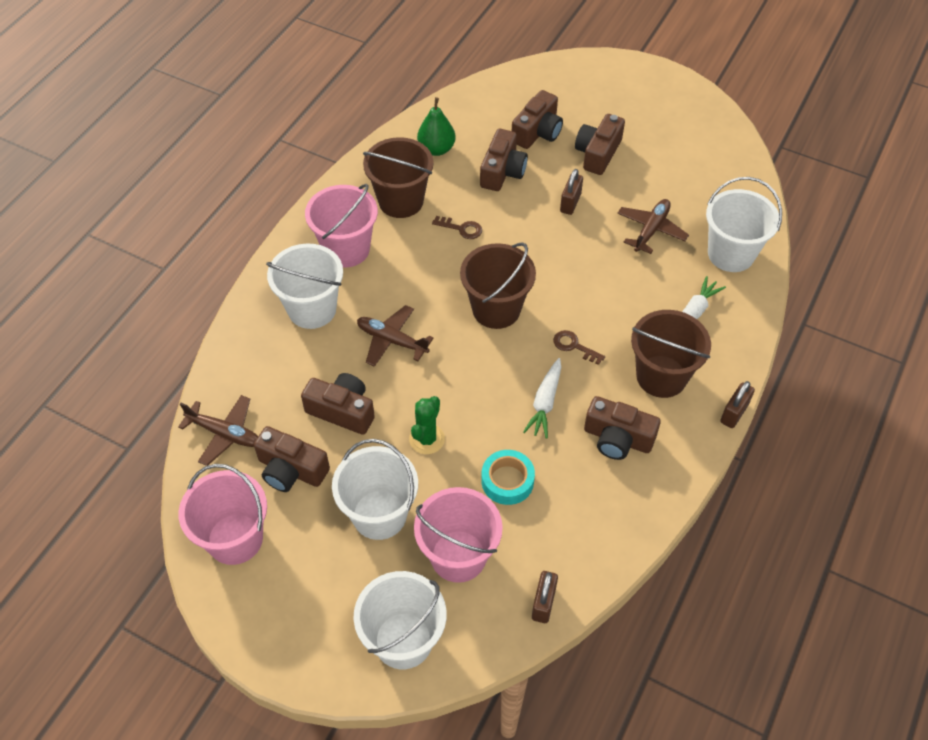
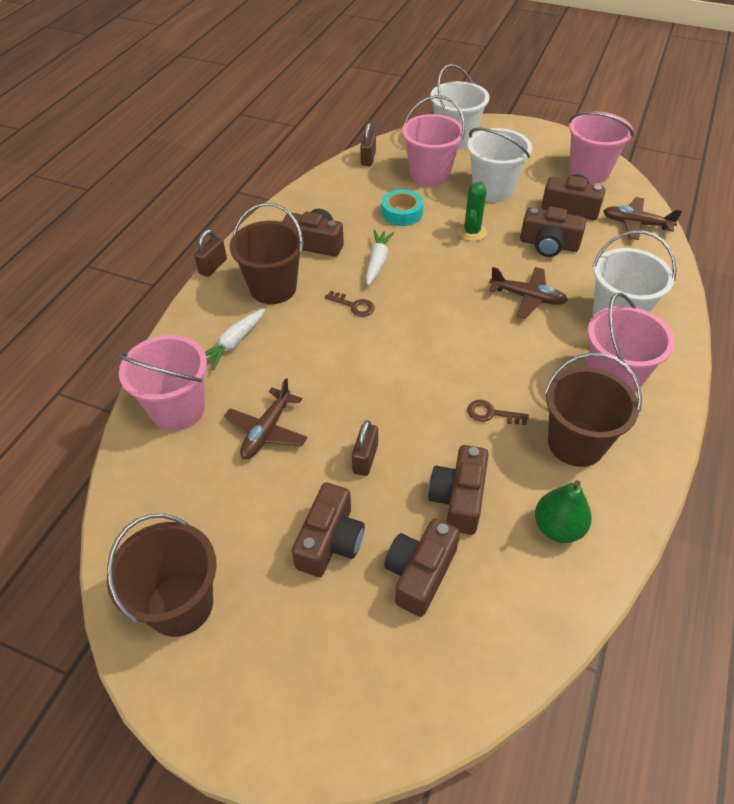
camera: 175 degrees right, 5 degrees down
brown bucket [460,242,536,329] -> brown bucket moved to [107,514,217,637]
white bucket [706,177,782,272] -> pink bucket [117,335,207,431]

